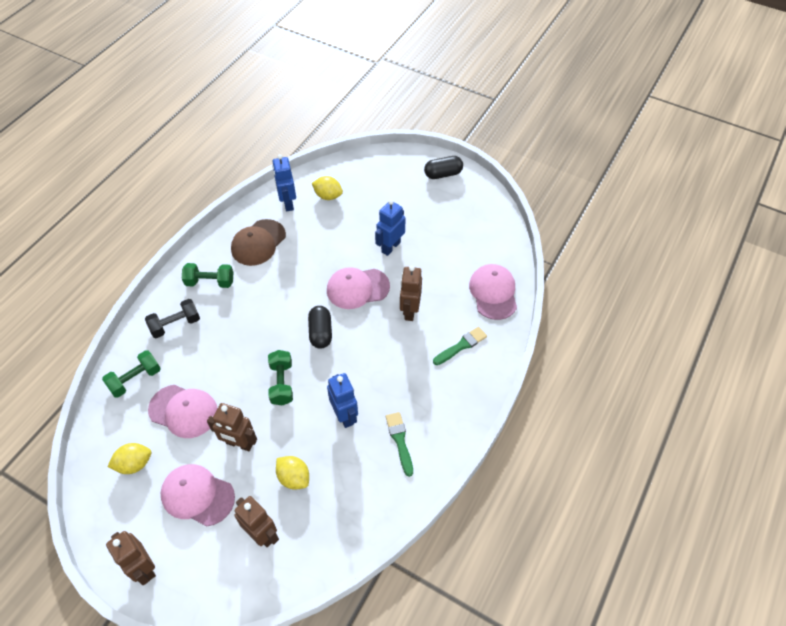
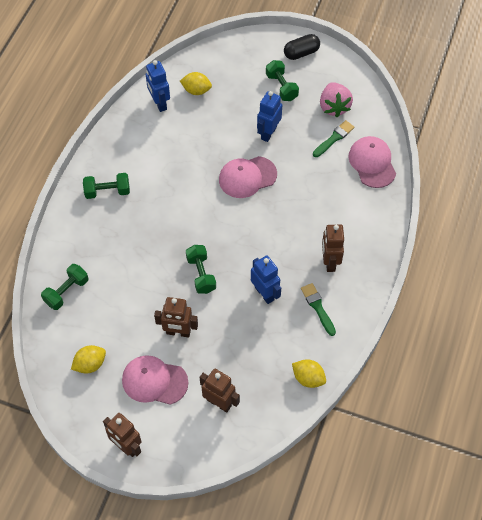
camera: 10 degrees left, 5 degrees up
black dumbbell [145,299,200,338] -> none
pink cap [148,385,218,438] -> none
brown cap [231,219,286,266] -> none
yellow lemon [276,456,309,490] -> yellow lemon moved to [292,359,326,388]
black capsule [308,306,332,349] -> none
brown robot [400,266,422,321] -> brown robot moved to [322,225,344,272]
green brush [433,327,487,365] -> green brush moved to [313,120,354,157]
none -> green dumbbell [266,60,299,101]
none -> pink strawberry [320,82,353,117]

